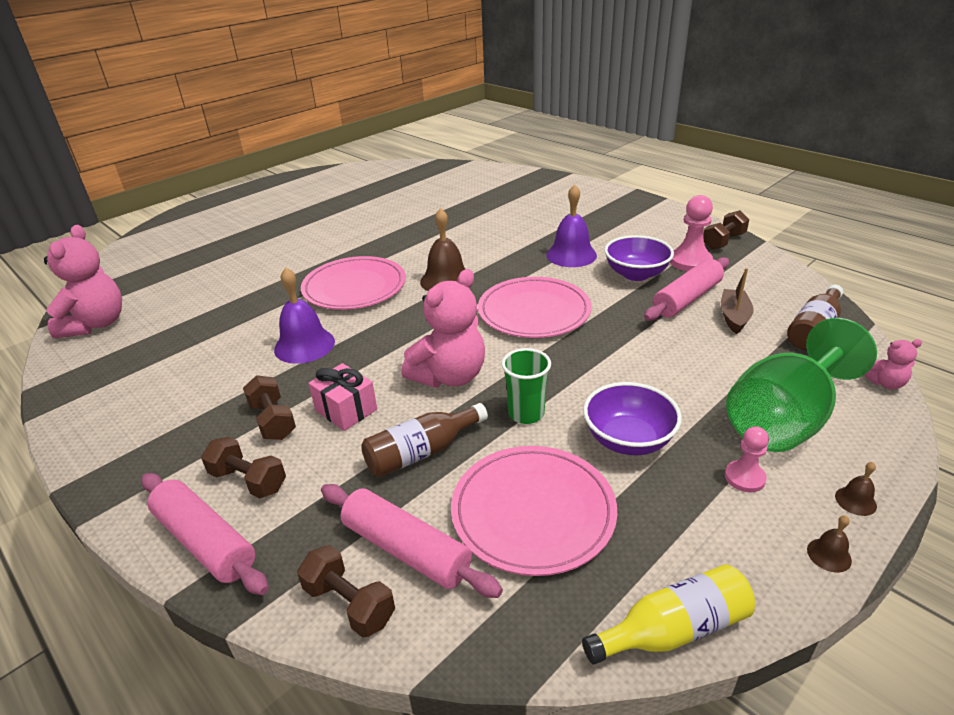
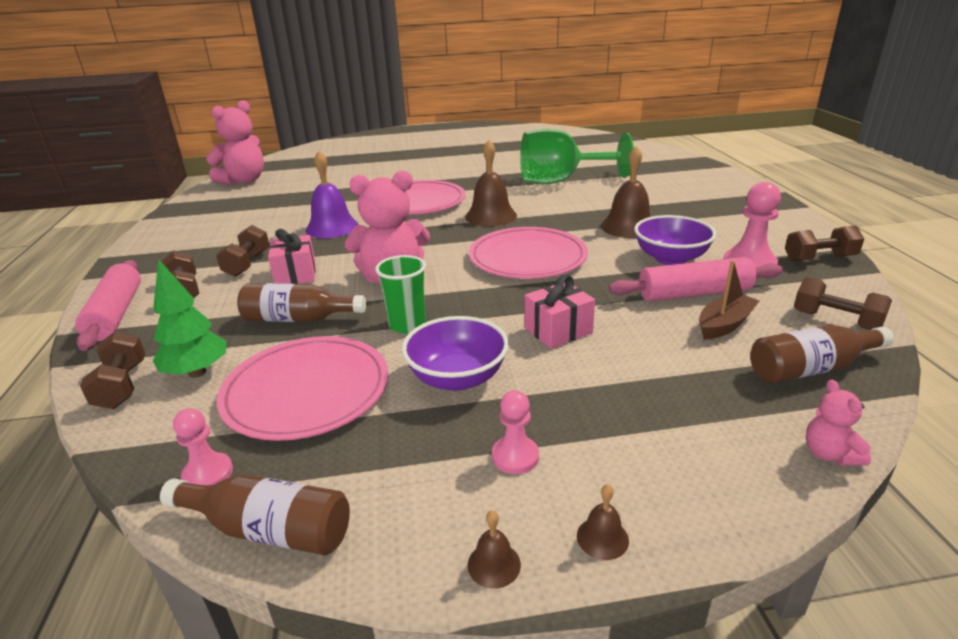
camera: 35 degrees right, 5 degrees down
pink rolling pin [321,484,503,598] -> green tree [153,259,227,378]
purple bell [546,184,597,267] -> brown bell [601,146,651,238]
yellow bottle [582,564,755,664] -> brown bottle [160,475,350,555]
green goblet [726,318,877,452] -> green goblet moved to [520,129,634,184]
pink teddy bear [864,339,922,389] -> pink teddy bear turned 45 degrees clockwise [806,380,871,466]
none -> pink pawn [173,408,233,485]
none -> pink gift [525,274,595,349]
none -> brown dumbbell [794,277,892,330]

